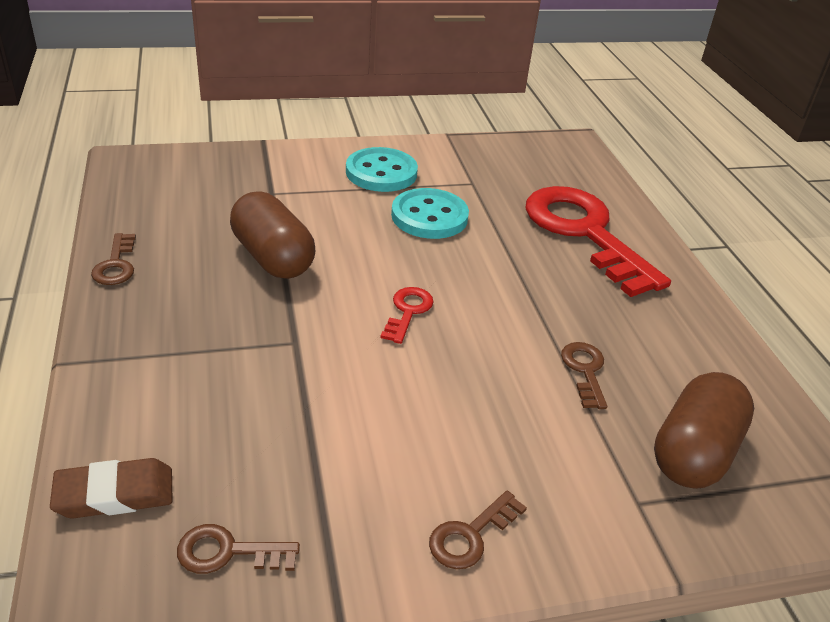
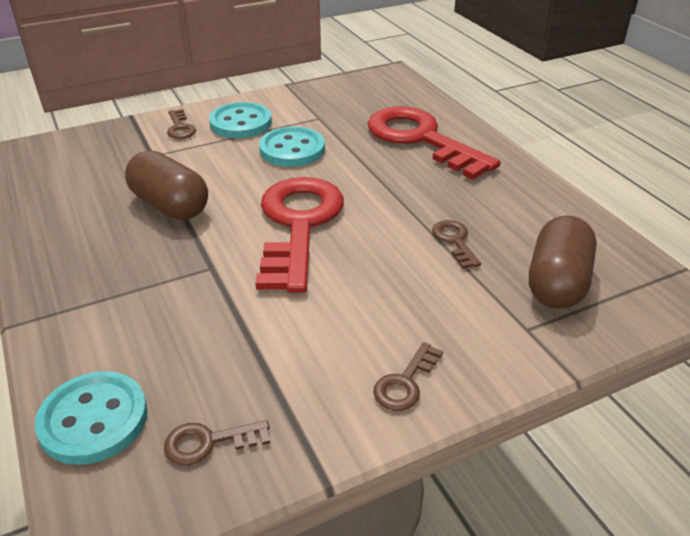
camera: 10 degrees left, 0 degrees up
brown eraser [50,458,173,519] -> turquoise button [35,371,148,465]
brown key [91,233,136,285] -> brown key moved to [167,109,196,139]
red key [381,287,434,344] -> red key [255,177,344,293], size x2.45

